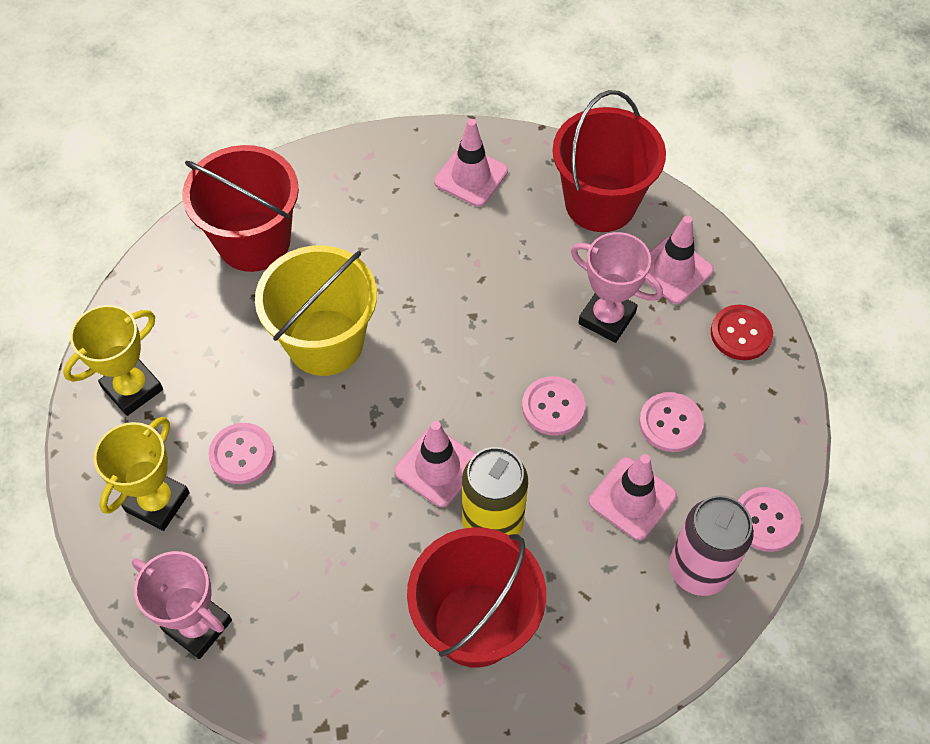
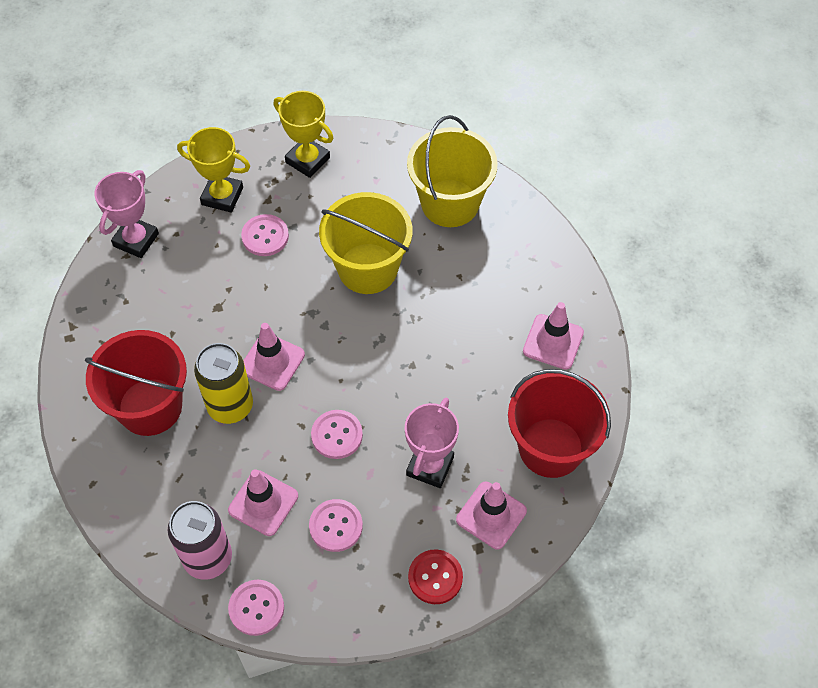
camera: 80 degrees right, 0 degrees up
red bucket [182,145,299,272] -> yellow bucket [407,115,498,227]

